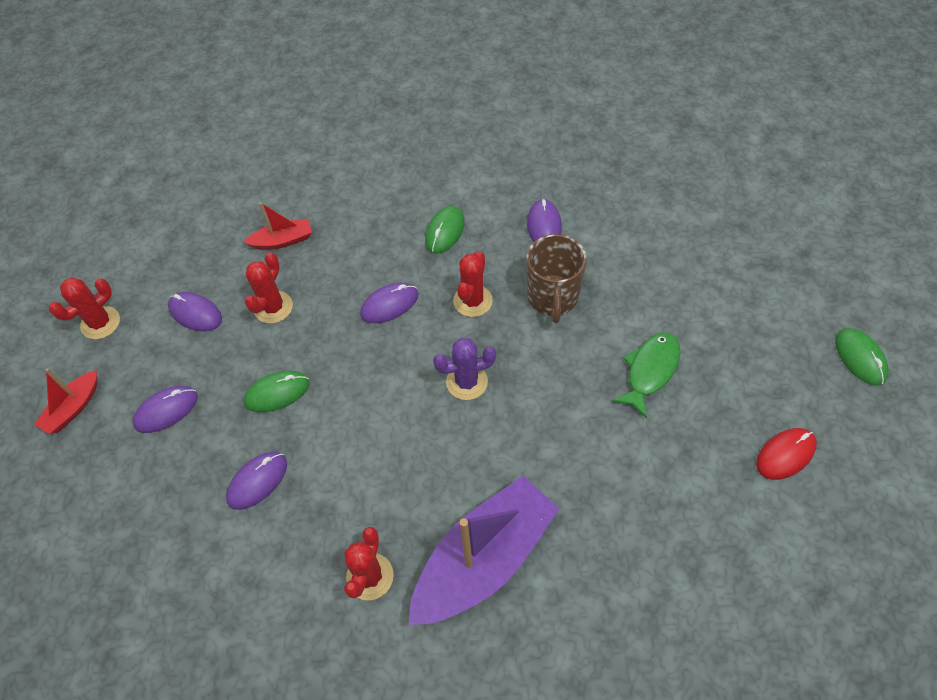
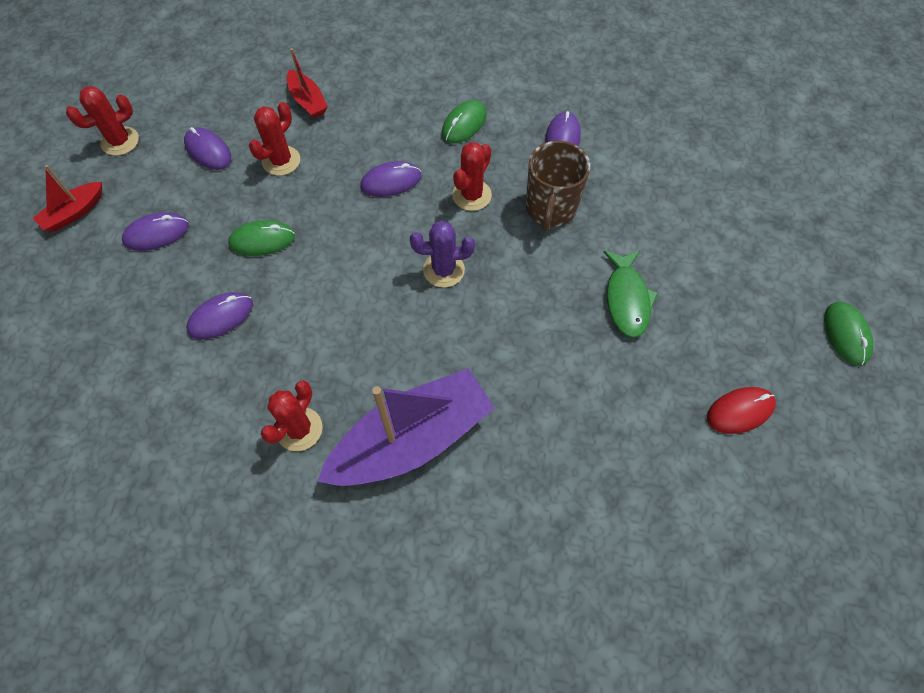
camera: 10 degrees right, 5 degrees up
red boat [244,202,312,250] -> red boat turned 60 degrees clockwise [287,48,328,118]
green fish [612,332,680,419] -> green fish turned 135 degrees clockwise [603,251,658,338]

